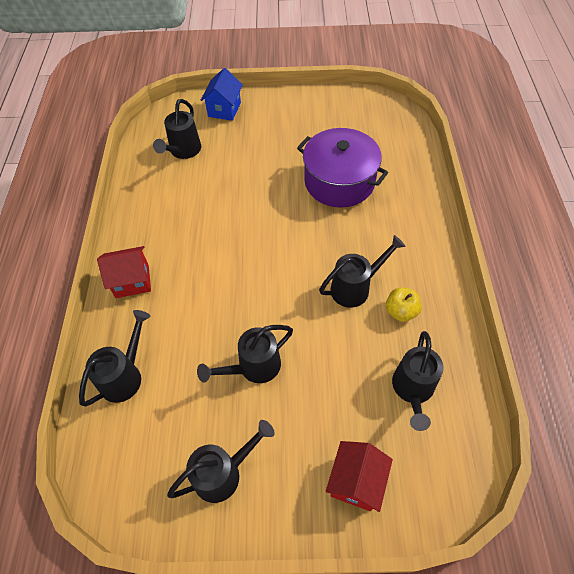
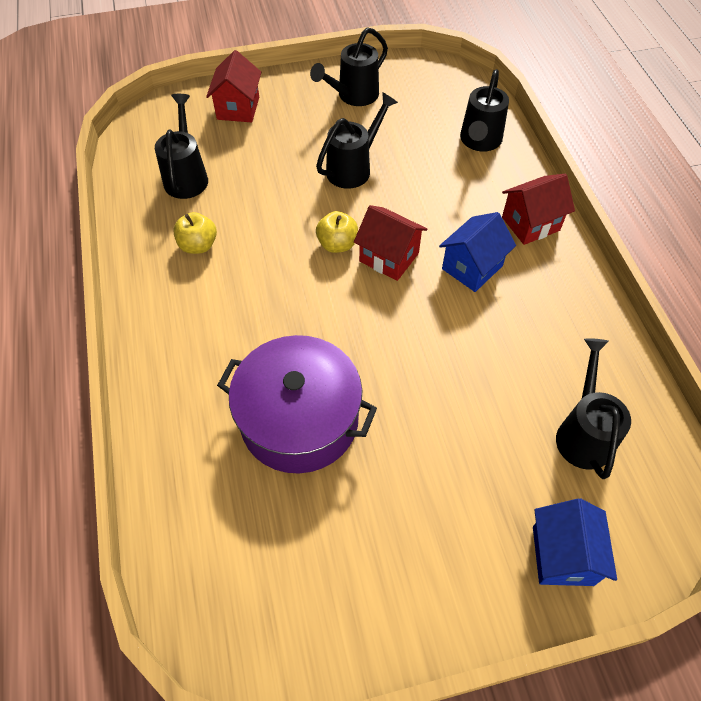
camera: 165 degrees right, 0 degrees up
black watering can [319,235,406,308] -> none
none -> yellow apple [316,211,358,253]
none -> red house [354,205,427,281]
none -> blue house [439,212,516,292]

